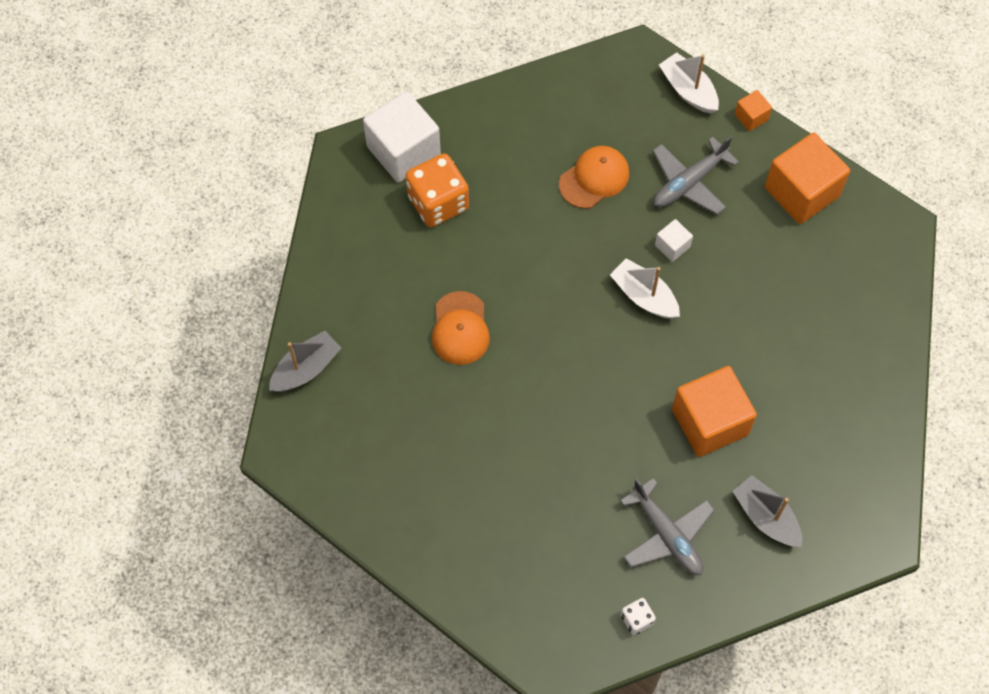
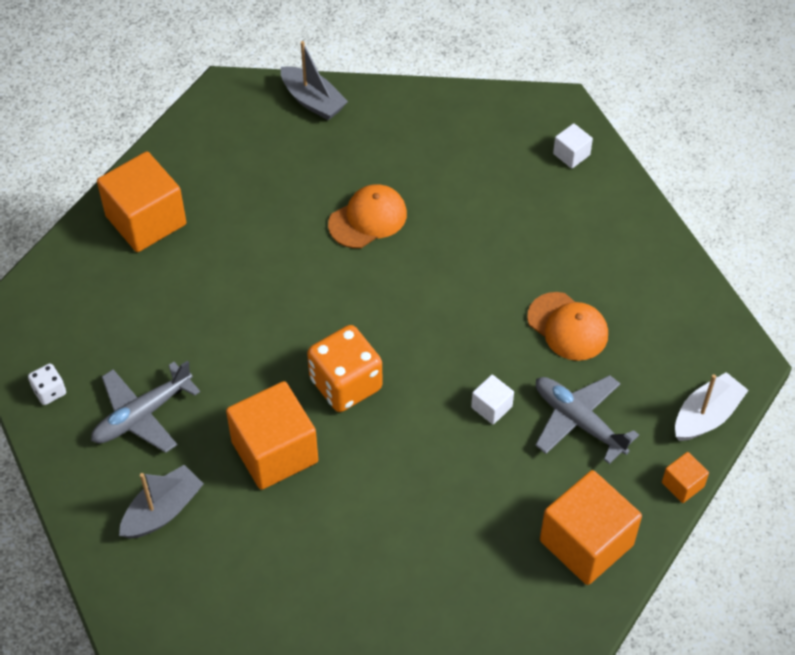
camera: 85 degrees right, 10 degrees down
white cube [363,91,441,182] -> white cube [553,123,593,168], size x0.46
orange dice [406,153,469,227] -> orange dice moved to [307,325,383,412]
orange cap [432,291,490,365] -> orange cap turned 150 degrees clockwise [328,184,407,248]
white boat [610,258,680,319] -> none
none -> orange cube [97,152,186,252]

